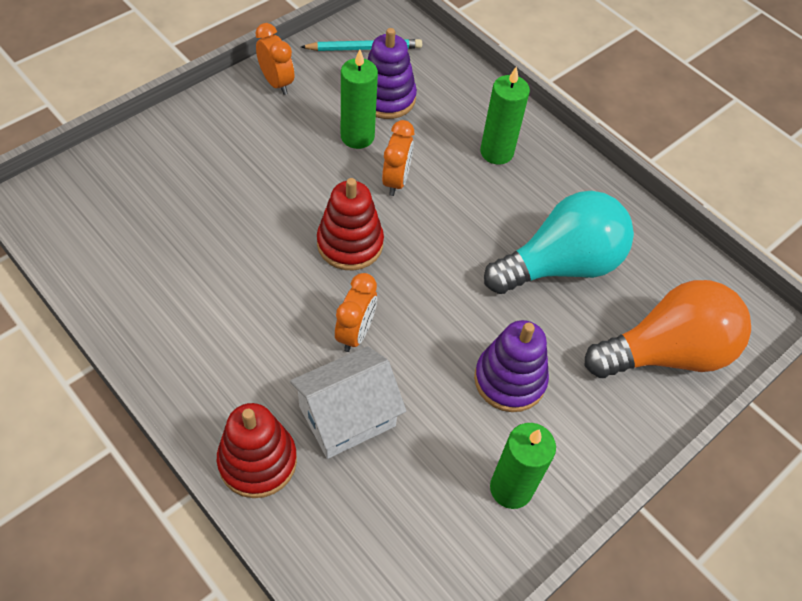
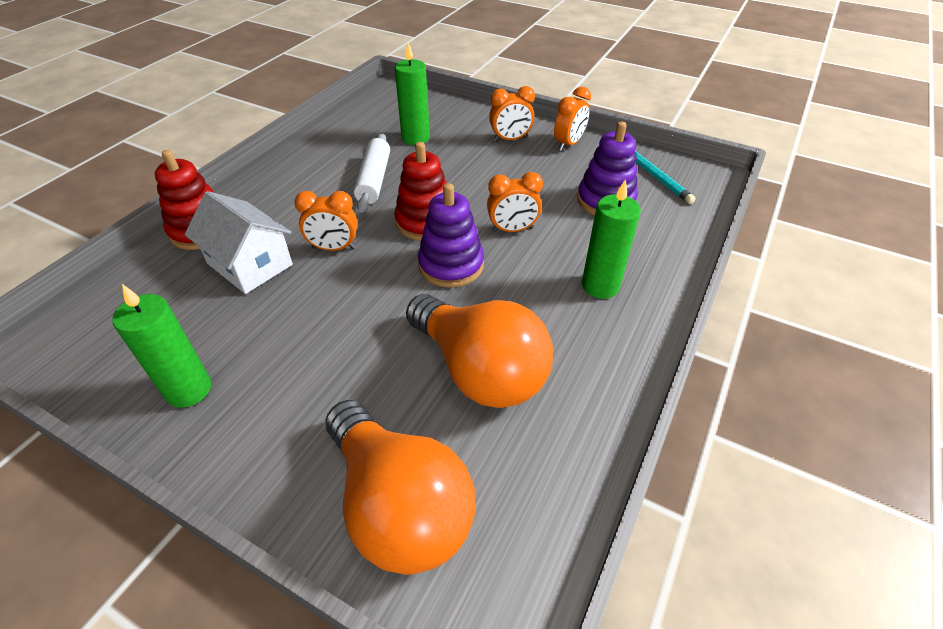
camera: 75 degrees right, 10 degrees down
green candle [341,50,378,149] -> green candle moved to [395,42,430,145]
purple stacking toy [474,320,549,412] -> purple stacking toy moved to [418,183,484,288]
turquoise light bulb [484,191,634,294] -> orange light bulb [406,294,553,408]
none -> white rolling pin [354,133,390,213]
none -> orange clock [489,86,535,142]

